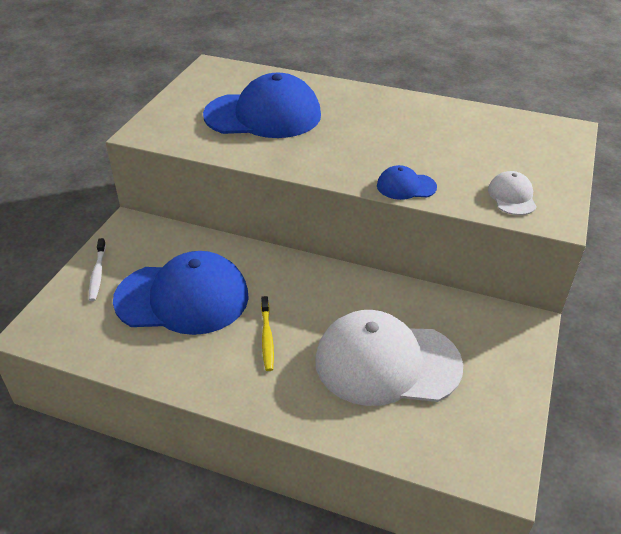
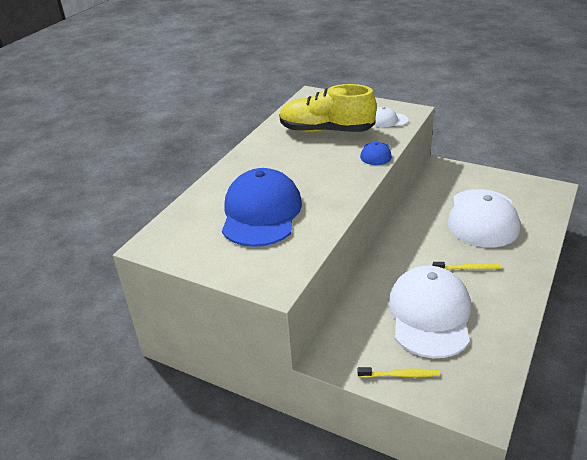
camera: 80 degrees left, 5 degrees down
white toothbrush [89,238,106,301] -> yellow toothbrush [357,367,440,378]
blue cap [113,251,249,335] -> white cap [388,266,471,358]
none -> yellow shoe [279,84,377,132]

